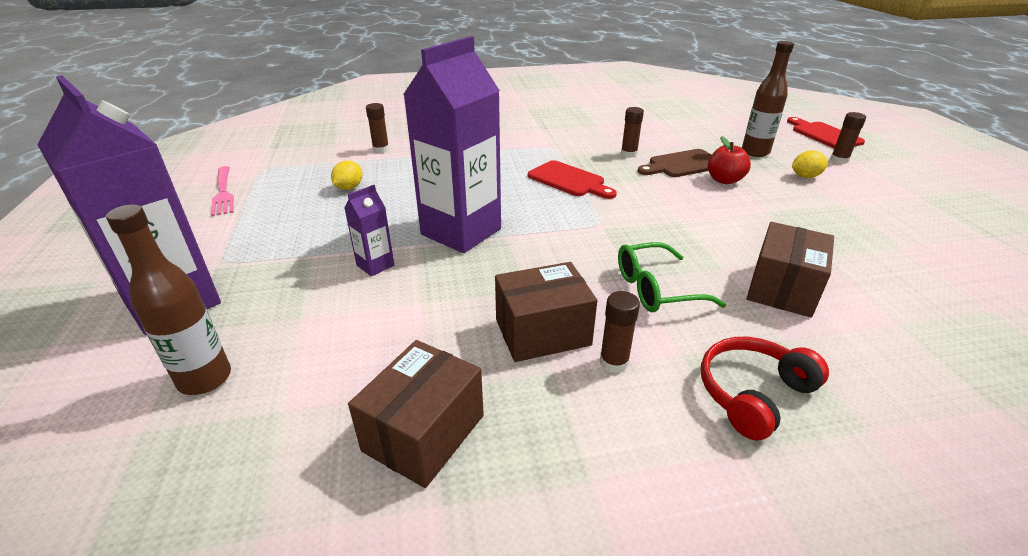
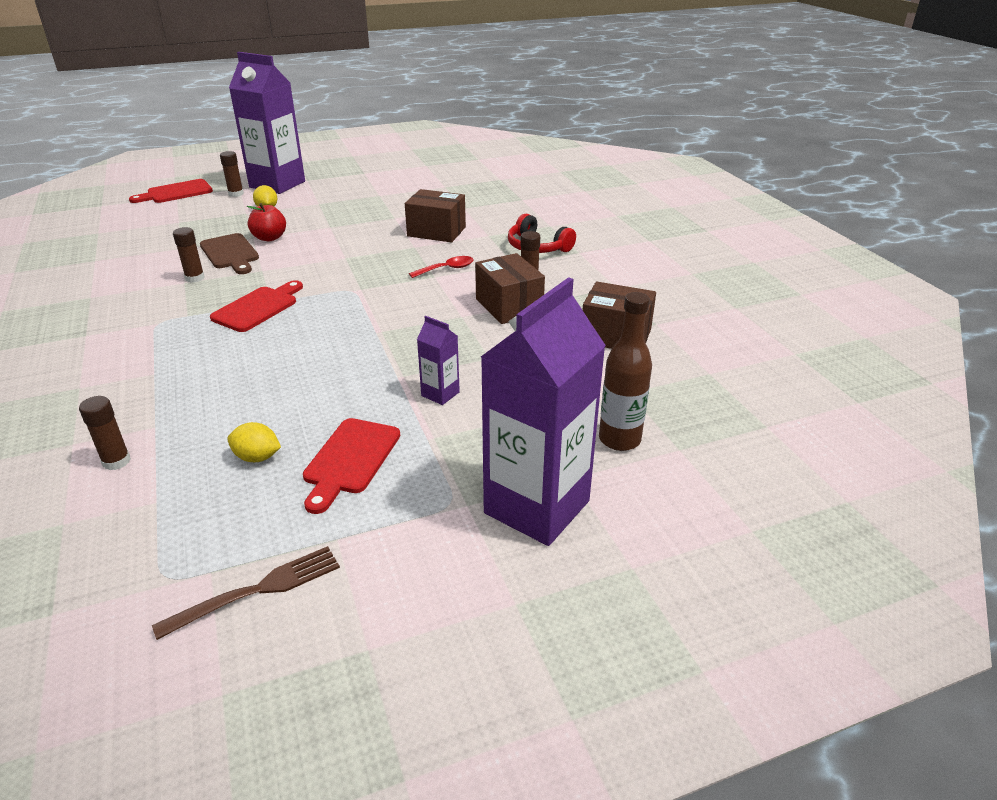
camera: 100 degrees left, 0 degrees up
pink fork [211,166,234,216] -> brown fork [152,546,340,640]
purple carton [403,36,501,253] -> purple carton moved to [229,52,305,194]
green glasses [618,242,726,312] -> red spoon [409,256,474,278]
brown bottle [742,41,794,157] -> none
none -> red cutting board [303,418,400,514]

